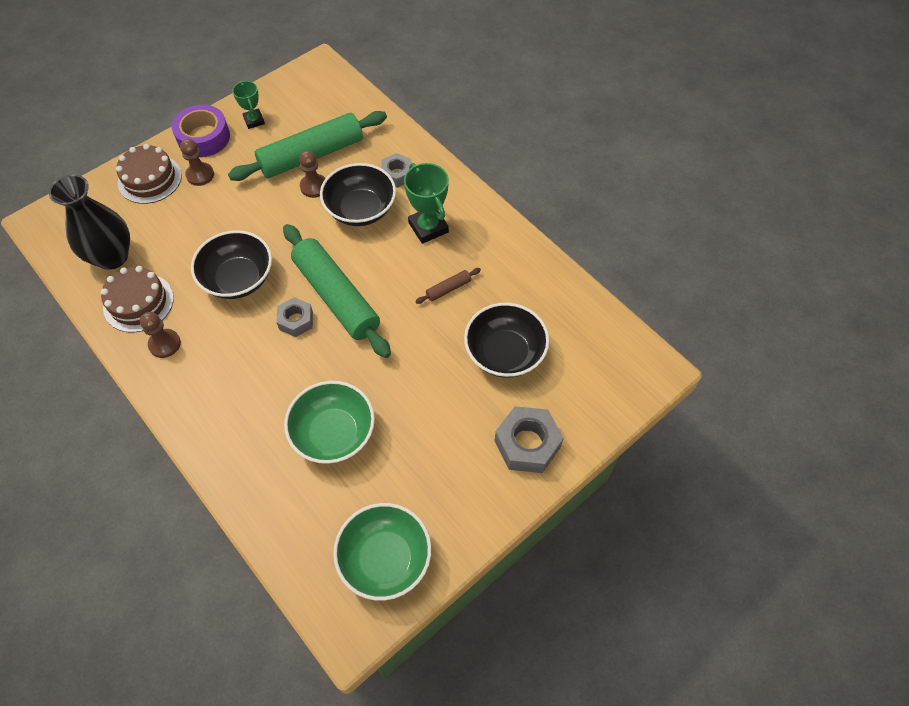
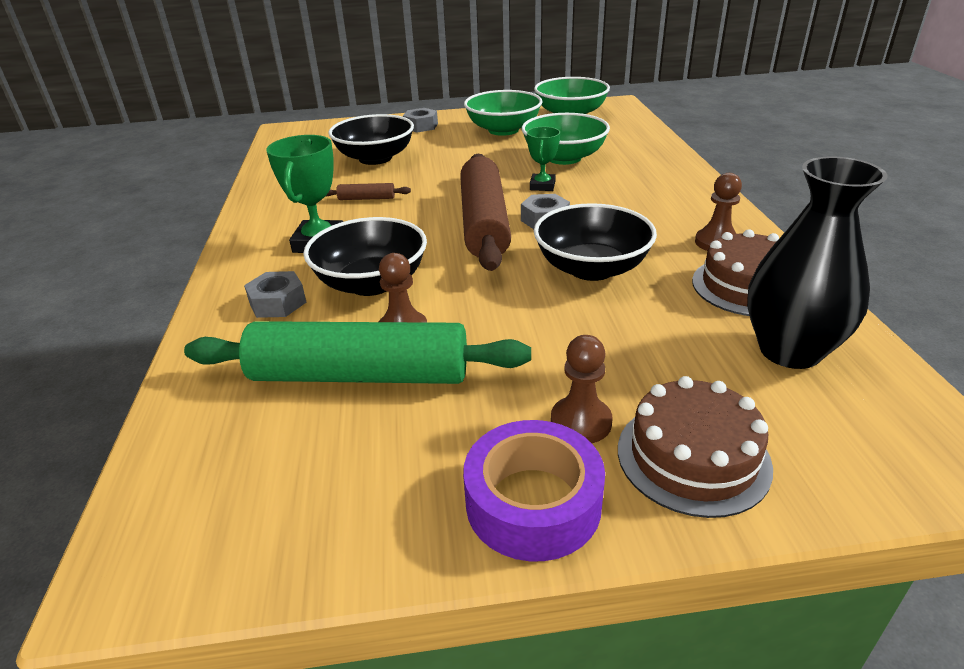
camera: 145 degrees left, 25 degrees down
green trophy [232,81,265,129] -> green trophy moved to [527,127,560,191]
green rolling pin [283,224,391,358] -> brown rolling pin [460,154,511,271]
grey nut [495,406,564,473] -> grey nut [403,108,438,132], size x0.62
none -> green bowl [464,90,543,136]

